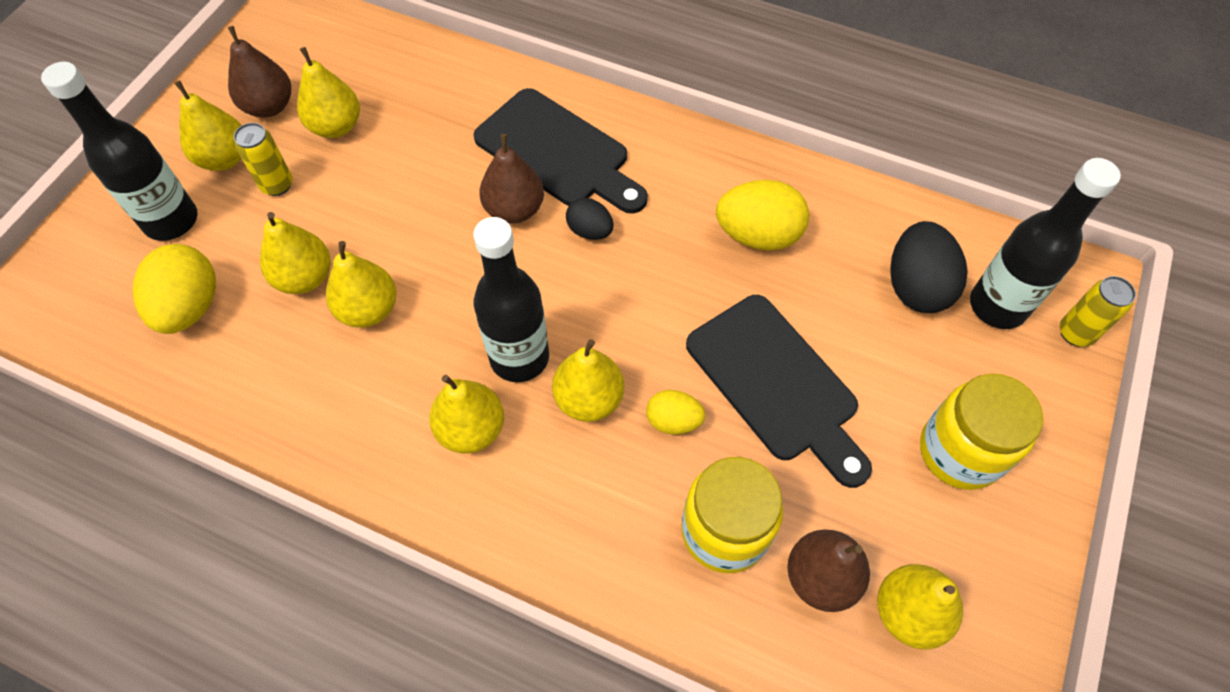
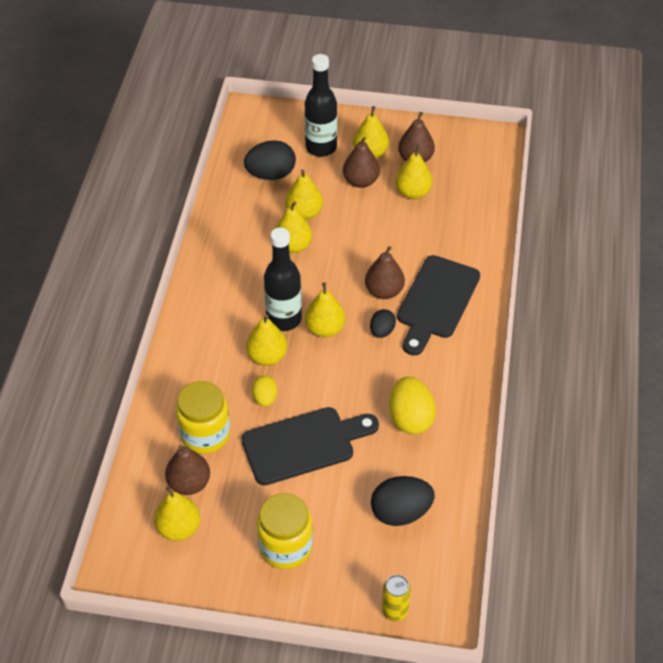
camera: 75 degrees right, 10 degrees down
yellow egg [132,244,216,334] -> black egg [244,140,296,180]
yellow can [234,123,292,196] -> brown pear [343,137,380,188]
yellow pear [429,375,504,453] -> yellow pear moved to [305,282,345,337]
black cutting board [686,295,872,488] -> black cutting board turned 150 degrees counterclockwise [241,407,379,485]
black bottle [970,158,1121,329] -> none

